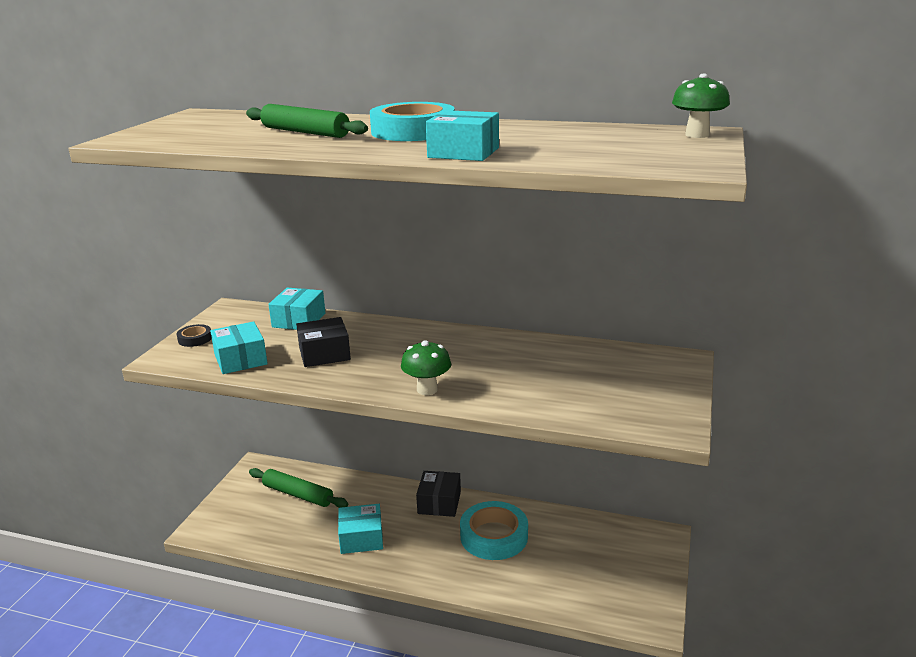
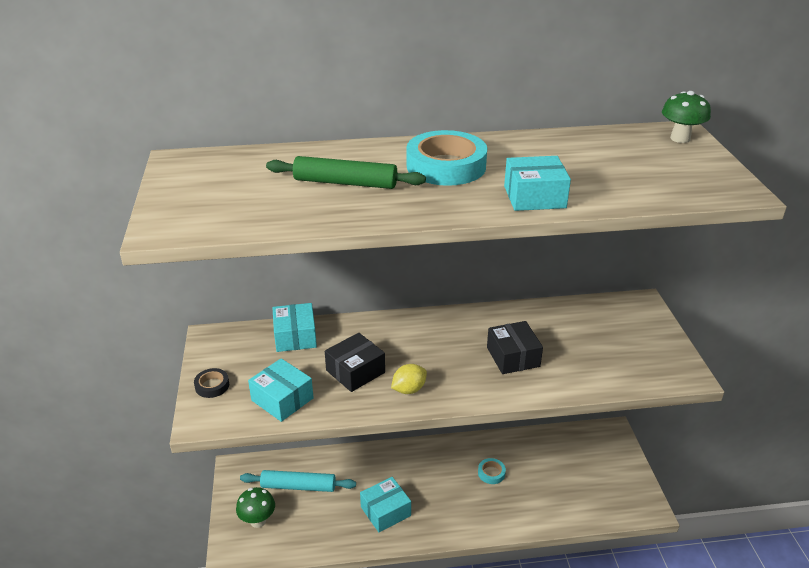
camera: 25 degrees left, 10 degrees up
green rolling pin [249,468,348,508] -> turquoise rolling pin [240,470,356,492]
green mushroom [401,340,451,395] -> green mushroom moved to [236,487,275,528]
black box [416,471,461,517] -> black box moved to [487,321,543,374]
turquoise tape [460,501,528,560] -> turquoise tape [478,458,506,484], size x0.47
none -> yellow lemon [391,364,427,394]

